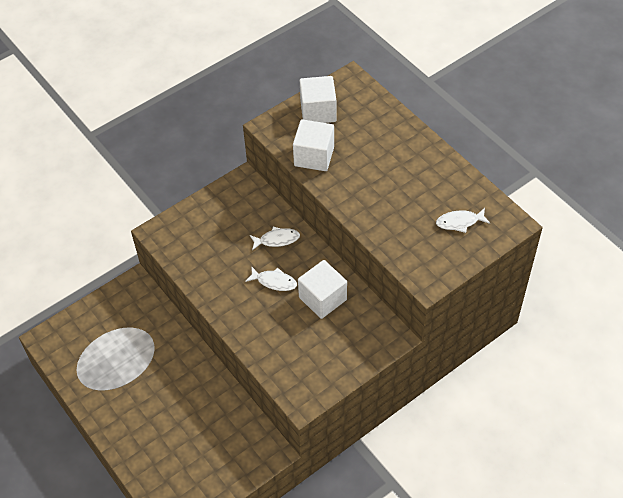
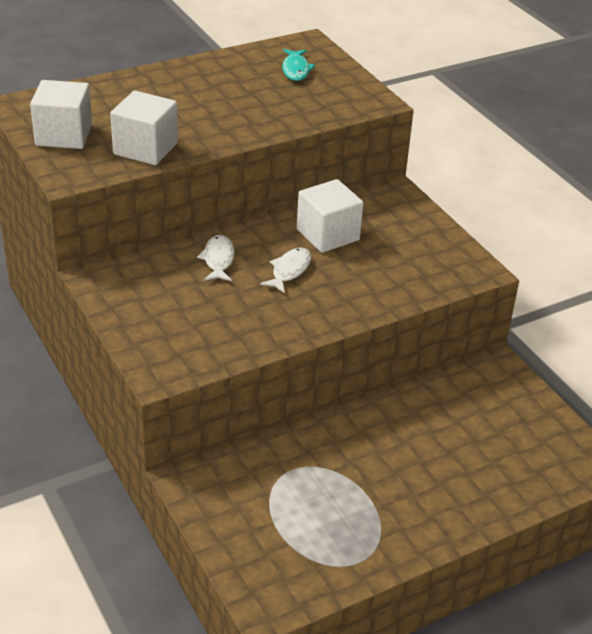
camera: 85 degrees left, 15 degrees down
white fish [436,208,490,233] -> turquoise fish [282,49,315,81]

